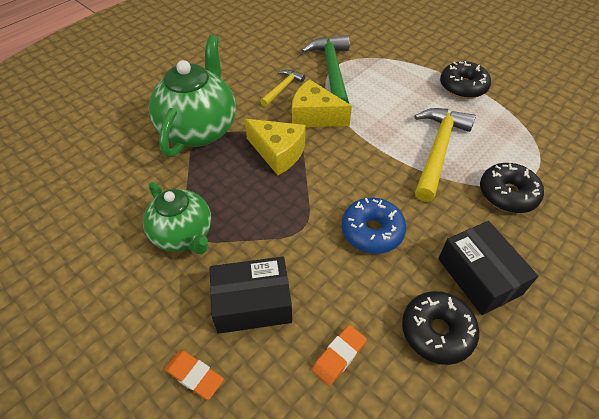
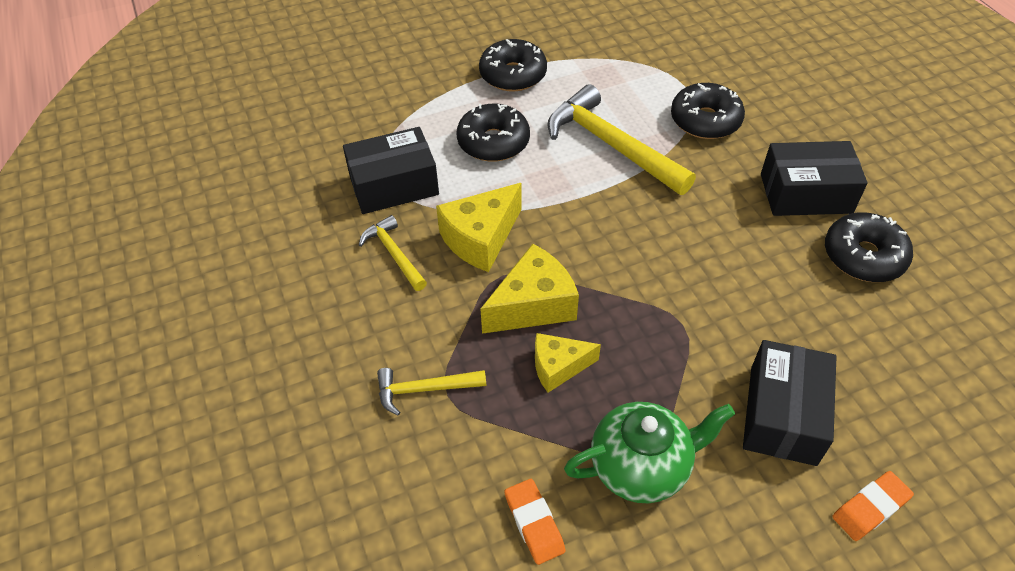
camera: 65 degrees left, 0 degrees up
green teapot [149,35,236,157] -> yellow hammer [377,368,486,416]
green hammer [301,35,350,104] -> black box [343,127,439,214]
orange eraser [312,325,367,385] -> orange eraser moved to [504,479,565,565]
blue donut [341,197,406,254] -> none
none -> black donut [457,104,530,162]
none -> yellow cheese [535,333,601,393]

